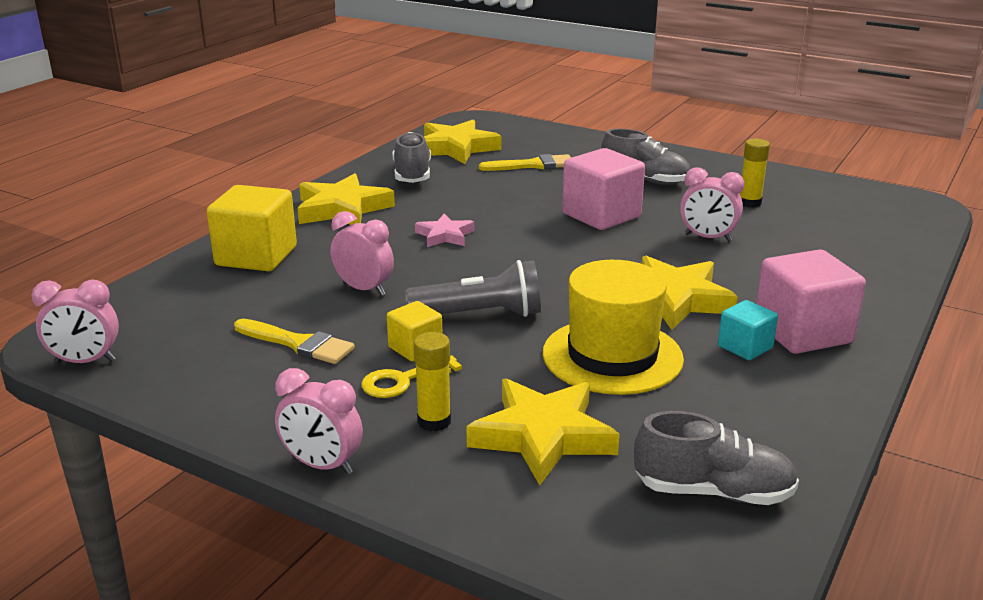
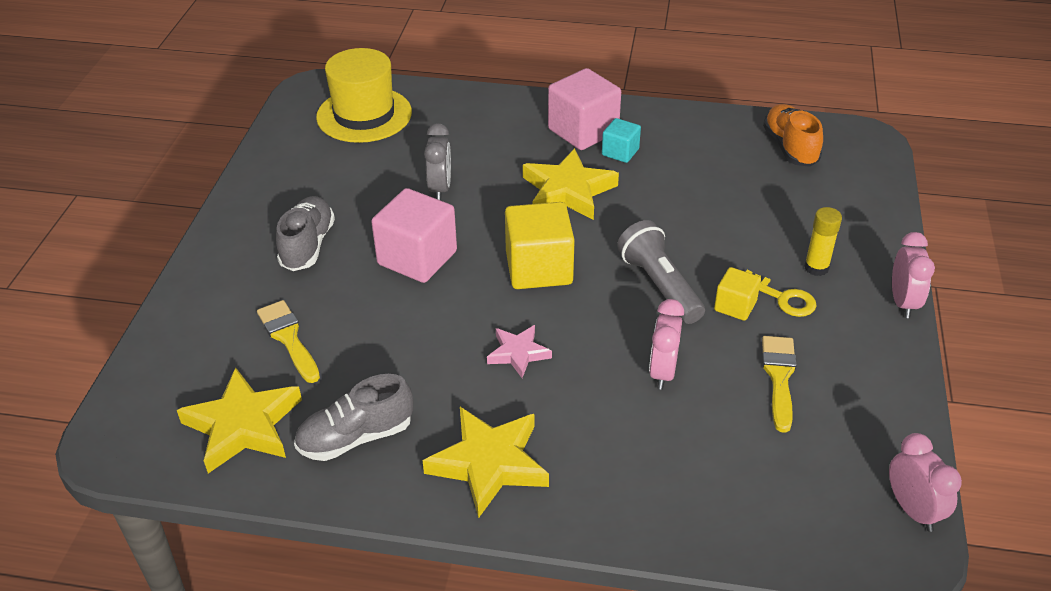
camera: 110 degrees left, 15 degrees up
yellow cube [207,185,297,271] -> yellow cube moved to [505,202,575,289]
yellow star [467,378,620,486] -> none
yellow hat [543,260,684,395] -> yellow hat moved to [316,48,412,143]
grey shoe [634,411,799,505] -> orange shoe [763,104,823,167]
pink clock [680,167,744,242] -> grey clock [424,123,451,200]
yellow glue stick [740,139,770,208] -> none

